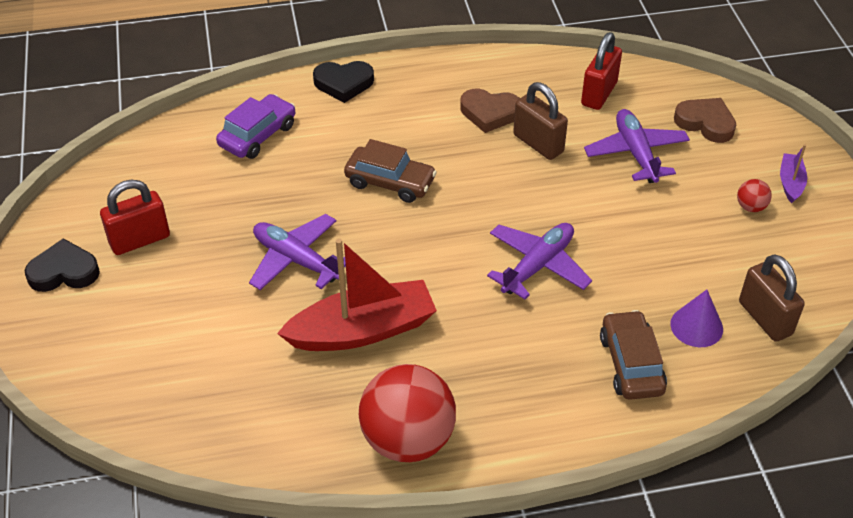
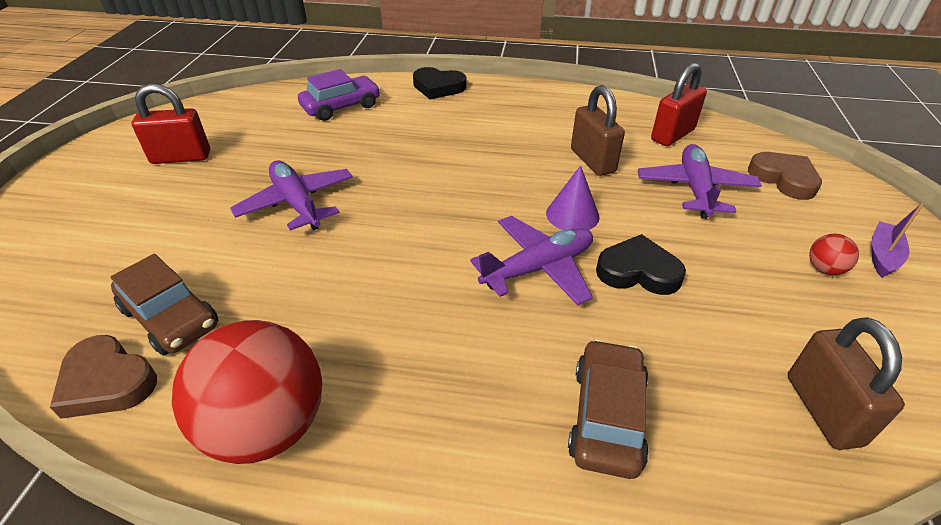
camera: 20 degrees right, 5 degrees down
black heart [24,238,100,292] -> black heart moved to [596,234,686,295]
red boat [277,238,437,351] -> none
brown car [344,139,437,203] -> brown car moved to [111,254,218,356]
brown heart [460,89,520,133] -> brown heart moved to [50,335,157,419]
purple cone [670,290,723,347] -> purple cone moved to [546,165,600,230]

